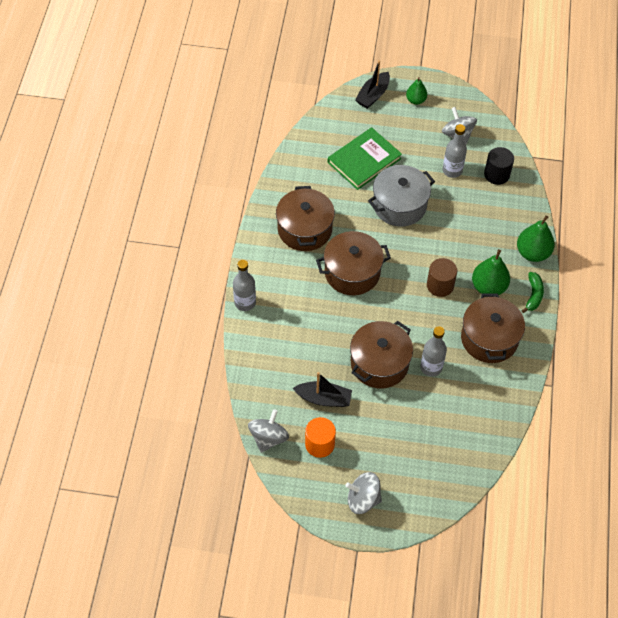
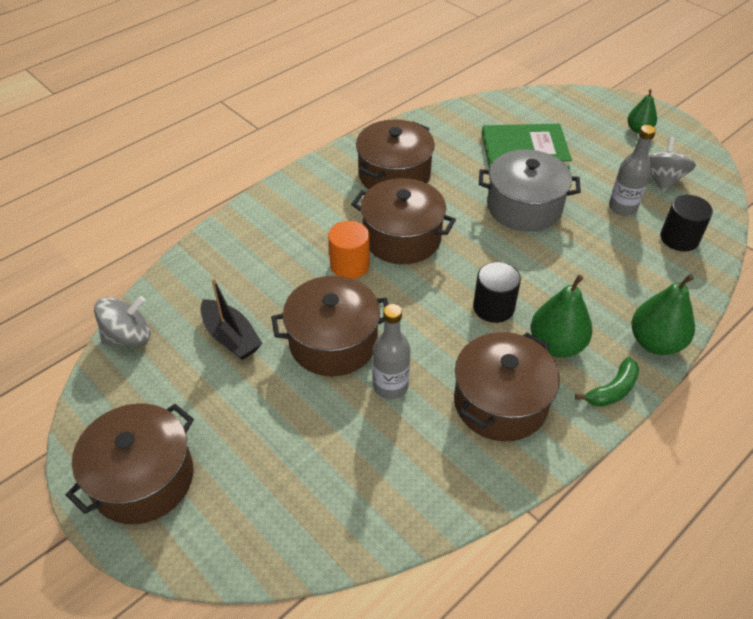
camera: 40 degrees right, 10 degrees down
grey bottle [233,260,256,311] -> none
orange cylinder [305,417,336,458] -> orange cylinder moved to [328,221,370,279]
grey spinning top [345,472,382,514] -> brown pot [66,404,194,524]
black boat [355,60,390,109] -> none
brown cylinder [427,258,457,297] -> black cylinder [473,262,521,323]

